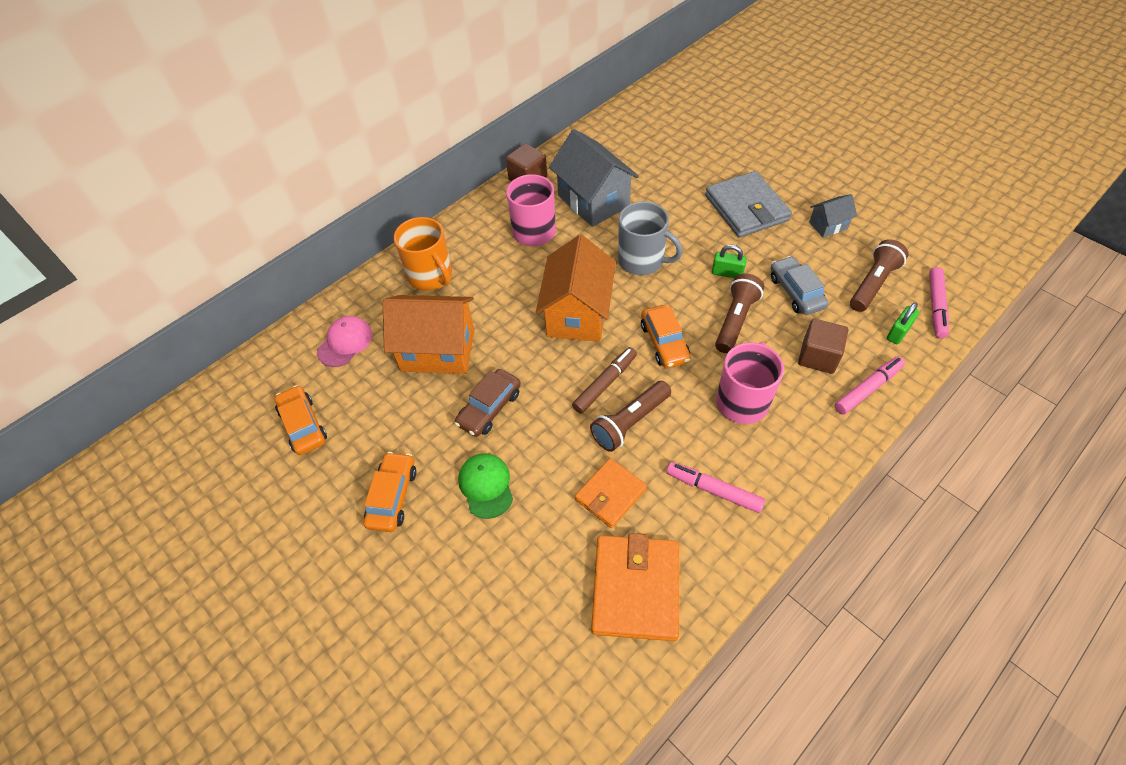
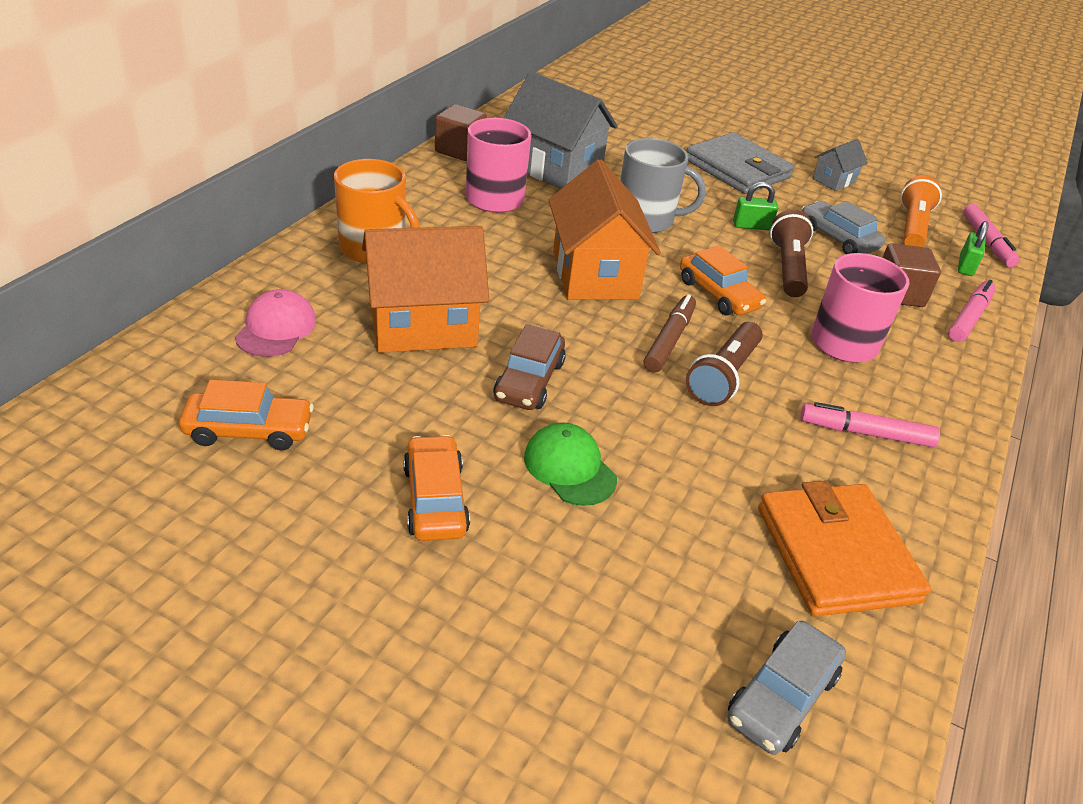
camera: 25 degrees left, 15 degrees down
orange car [274,385,327,455] -> orange car turned 135 degrees clockwise [179,380,314,450]
orange wallet [575,458,647,528] -> none
brown flashlight [850,239,909,312] -> orange flashlight [901,175,942,247]
none -> grey car [728,621,846,755]

